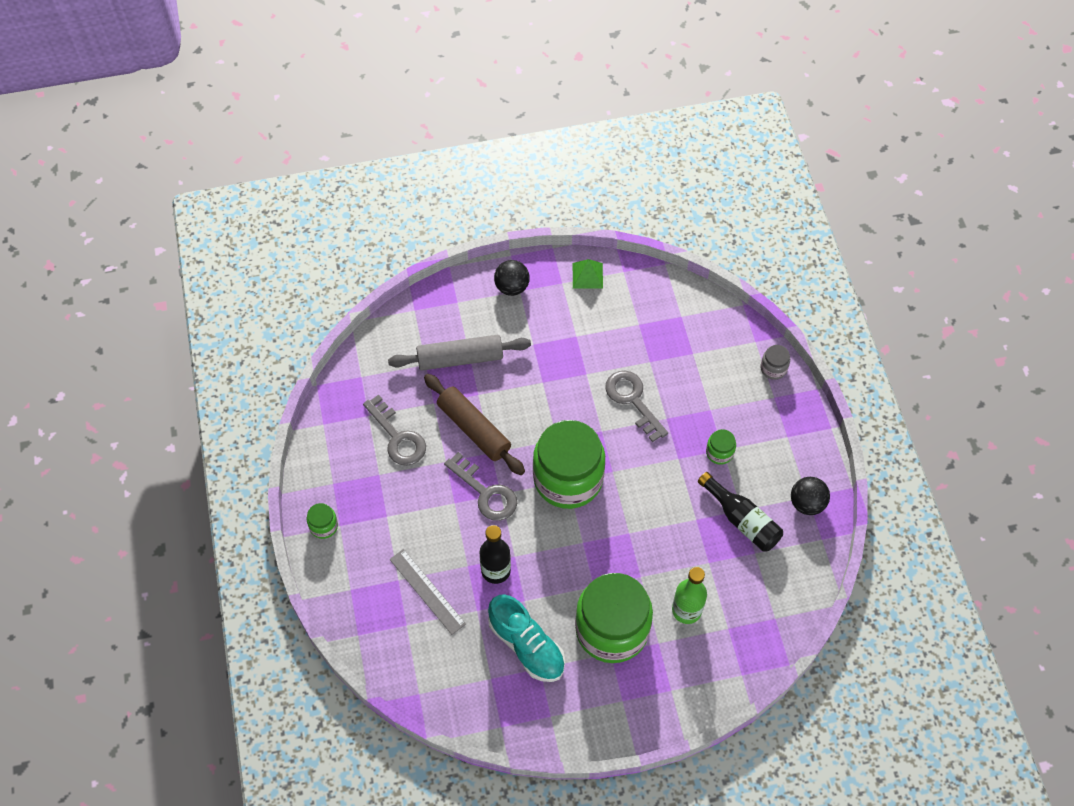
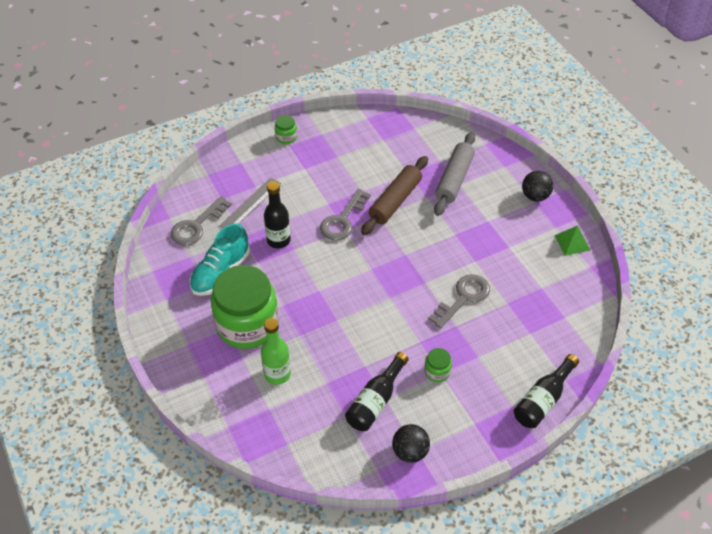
camera: 75 degrees right, 10 degrees down
grey key [363,395,426,466] -> grey key moved to [171,196,232,246]
grey rolling pin [388,335,531,370] -> grey rolling pin turned 45 degrees clockwise [434,132,475,216]
green jar [533,420,605,509] -> none
grey jar [760,345,790,380] -> black bottle [514,354,579,428]

